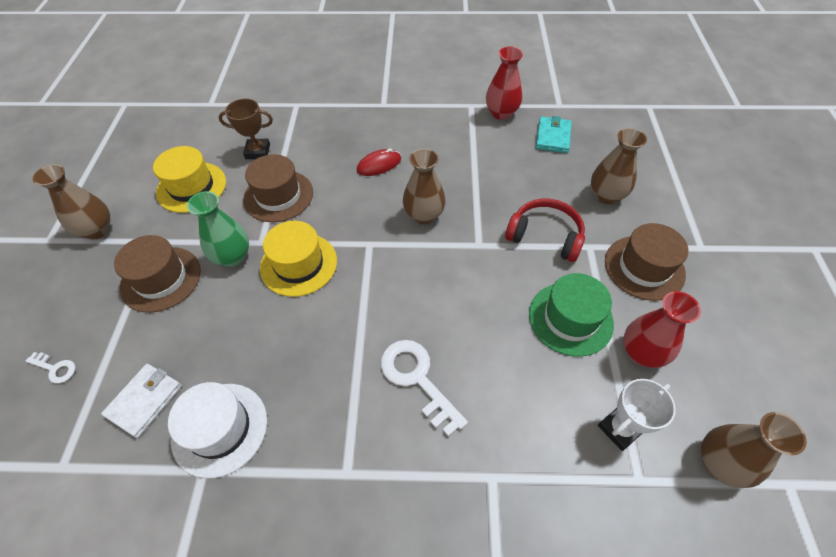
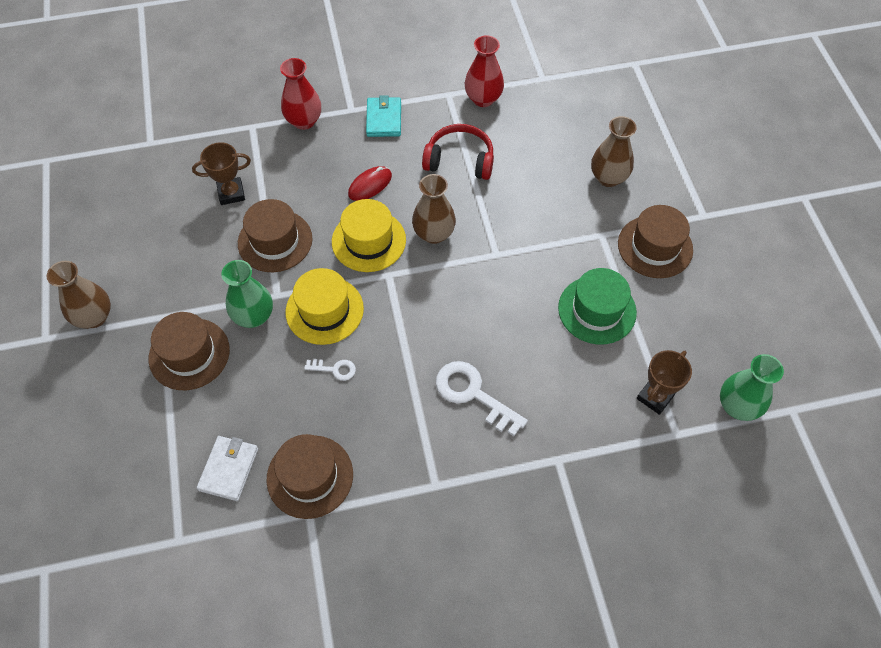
camera: 15 degrees left, 5 degrees up
white key [26,352,76,384] -> white key moved to [304,359,356,381]
yellow hat [153,146,226,213] -> yellow hat moved to [332,199,406,272]
white hat [168,382,267,478] -> brown hat [266,434,353,519]
red headphones [505,198,585,262] -> red headphones moved to [422,124,494,180]
turquoise wallet [536,116,572,153] -> turquoise wallet moved to [366,95,401,137]
white trophy [598,379,676,451] -> brown trophy [637,350,692,415]
red vase [623,291,701,368] -> red vase moved to [280,58,321,130]
brown vase [701,412,807,488] -> green vase [720,354,784,421]

